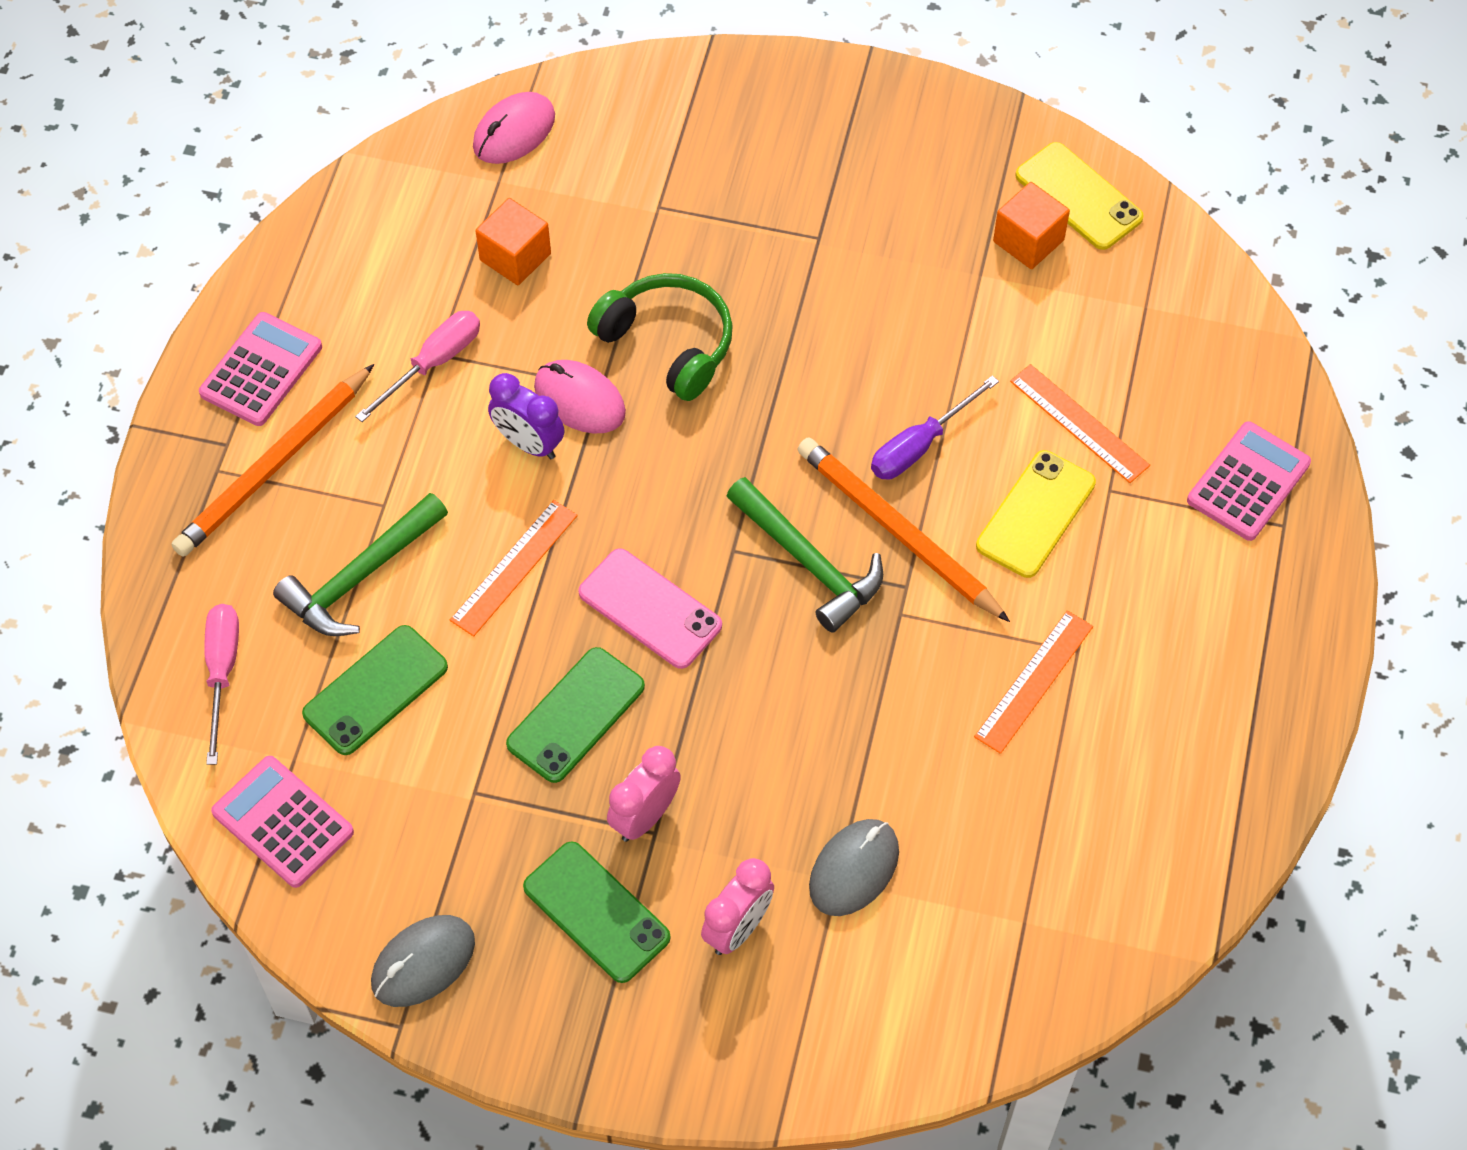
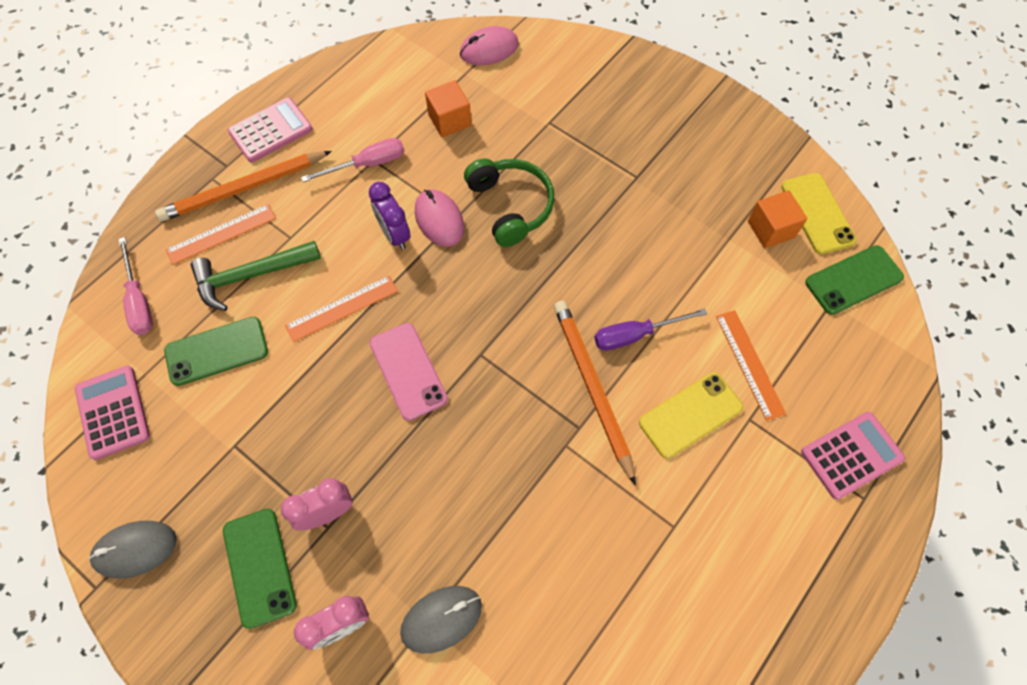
camera: 25 degrees right, 5 degrees up
pink screwdriver [204,604,239,765] -> pink screwdriver turned 135 degrees clockwise [118,237,153,335]
green phone [506,647,645,783] -> green phone moved to [805,245,904,315]
green hammer [727,477,883,633] -> none
orange ruler [974,610,1093,754] -> orange ruler moved to [166,204,276,265]

